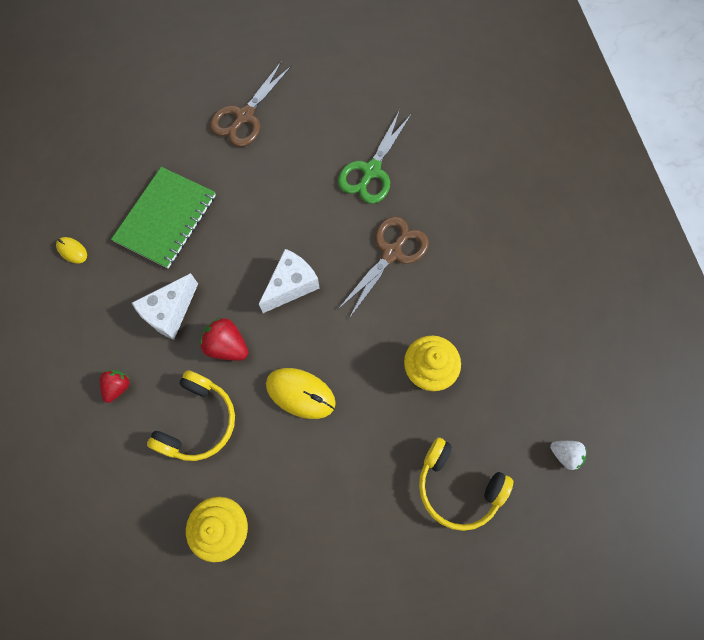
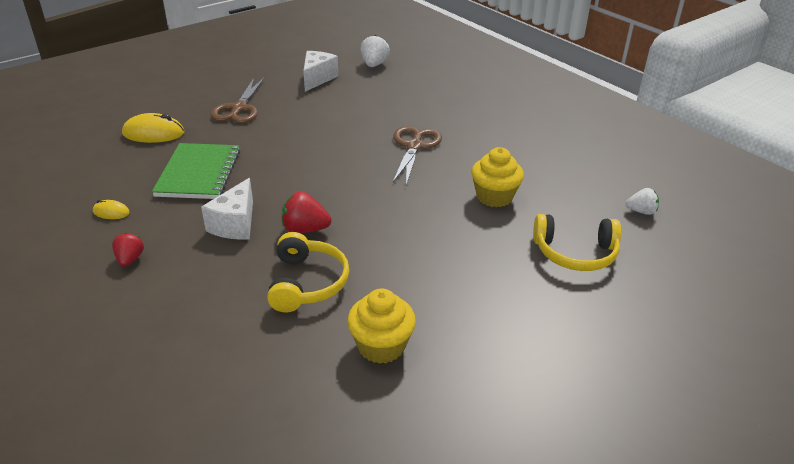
camera: 25 degrees left, 35 degrees down
red strawberry [99,370,130,403] -> red strawberry moved to [112,233,144,267]
white cheese [259,249,320,313] -> white cheese moved to [303,51,338,92]
yellow mouse [266,368,336,419] -> yellow mouse moved to [122,113,184,143]
green scissors [338,110,411,204] -> none
none -> white strawberry [361,35,390,67]

